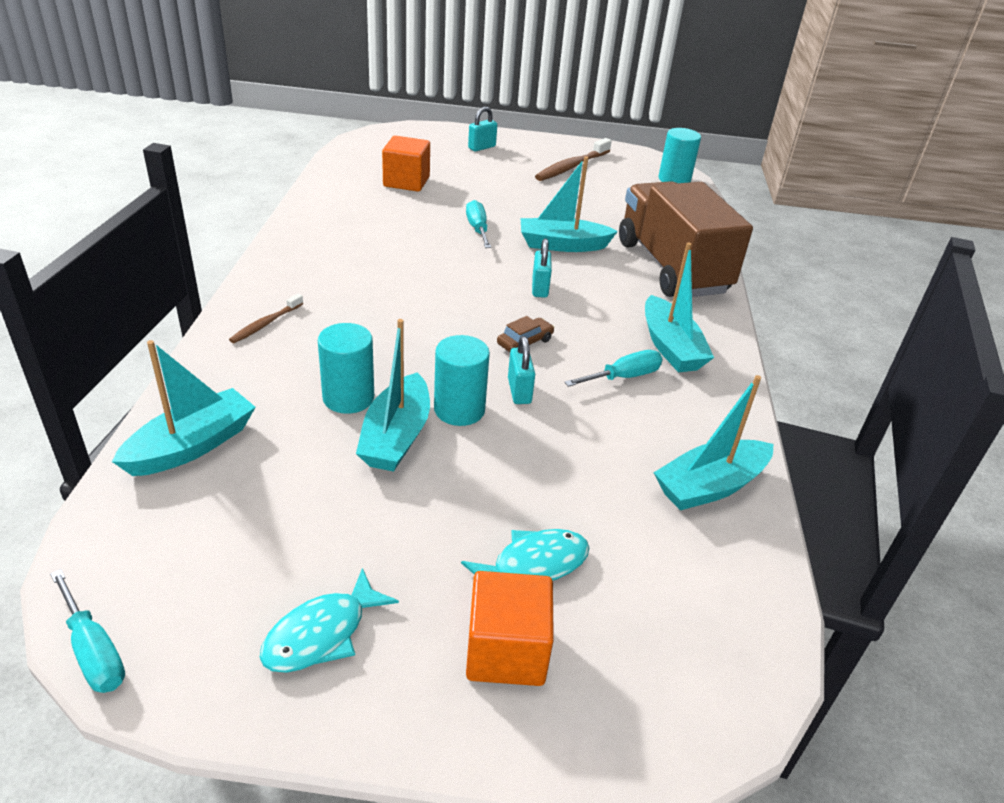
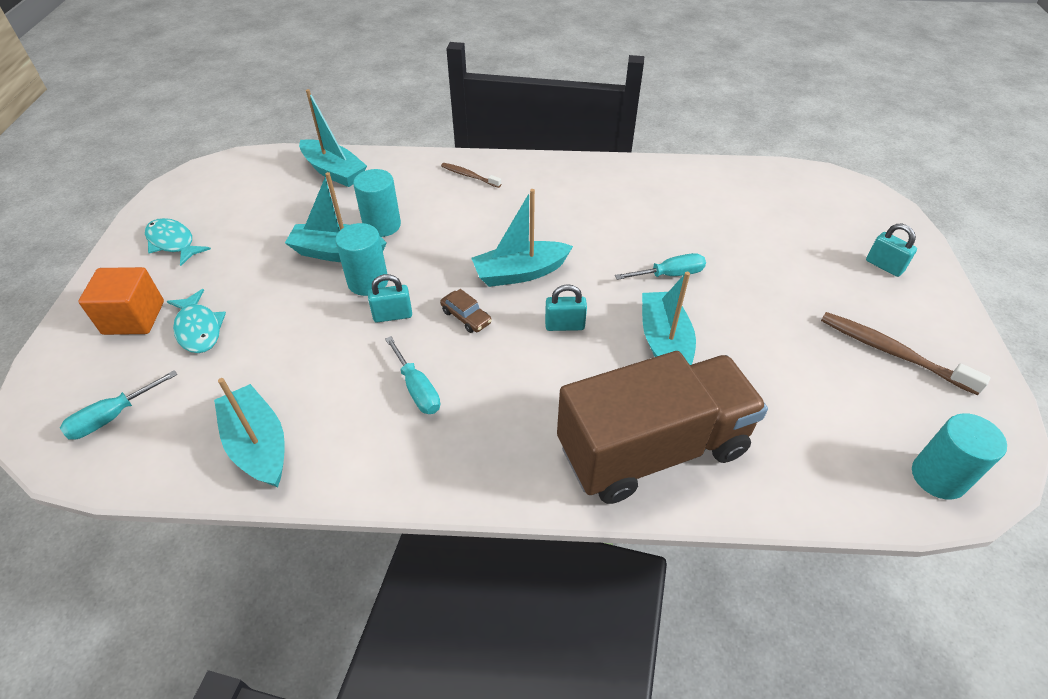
camera: 90 degrees right, 10 degrees up
turquoise screwdriver [50,569,125,693] -> turquoise screwdriver moved to [60,370,178,440]
orange cube [382,136,430,192] -> none
turquoise boat [645,242,714,372] -> turquoise boat moved to [471,189,573,287]

